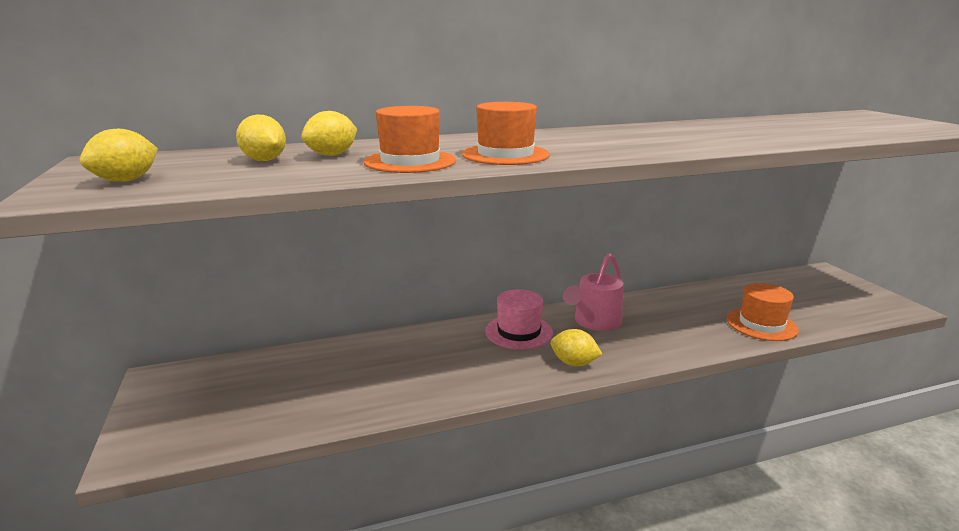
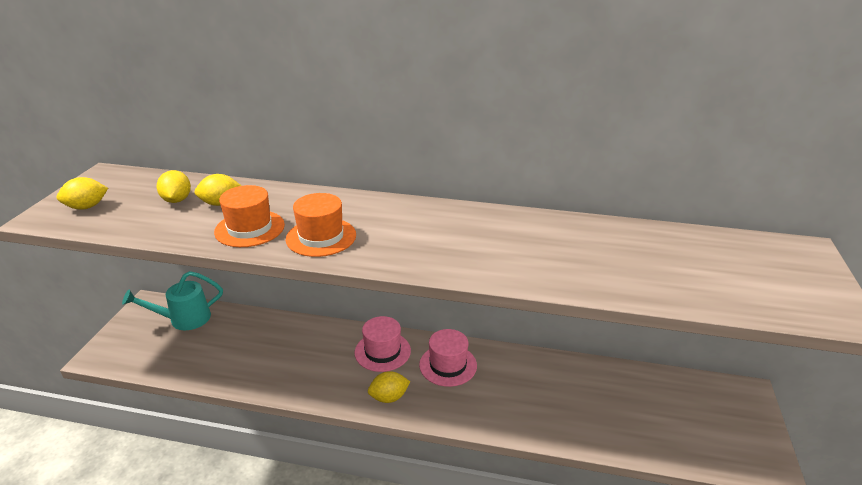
camera: 30 degrees right, 10 degrees up
yellow lemon [551,329,602,366] -> yellow lemon turned 75 degrees counterclockwise [368,371,410,403]
pink watering can [563,253,624,331] -> pink hat [419,329,477,387]
orange hat [726,283,799,341] -> none
none -> turquoise watering can [122,271,223,330]

